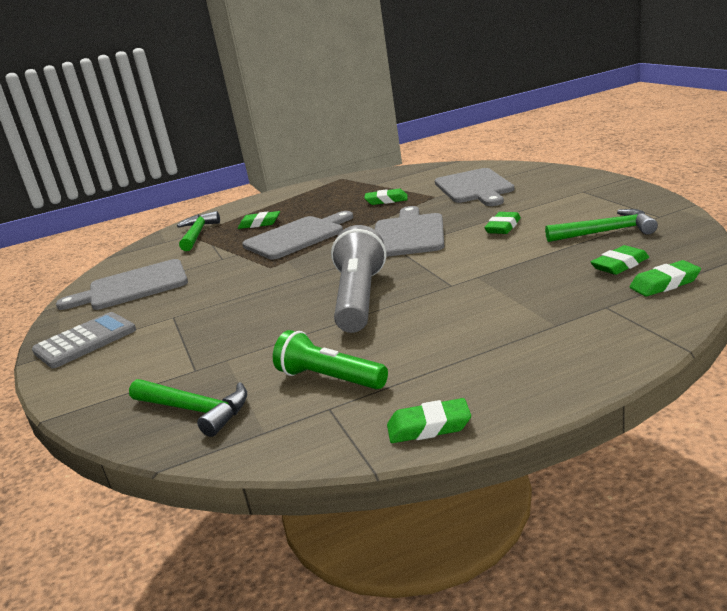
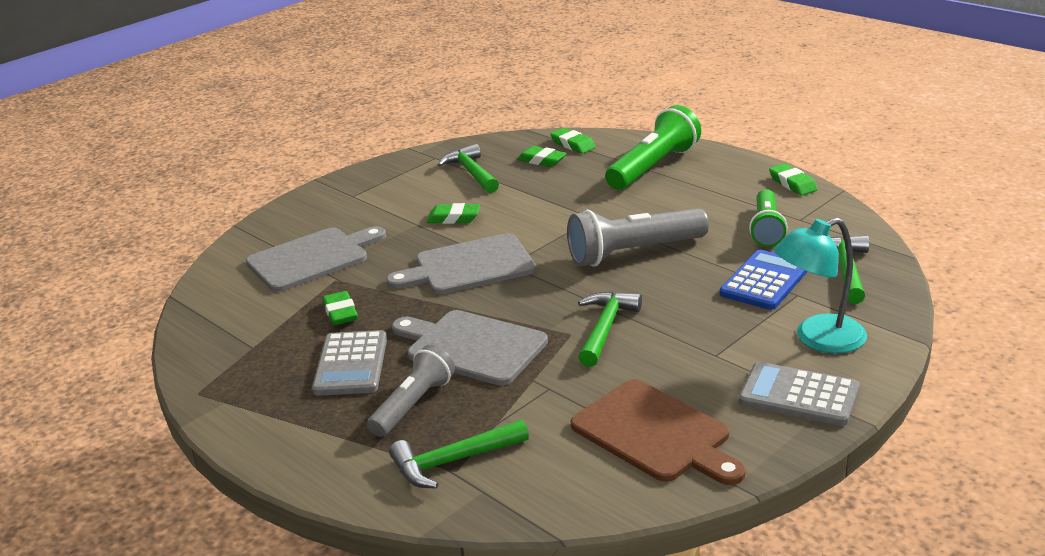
camera: 115 degrees left, 5 degrees up
grey cutting board [56,259,188,310] -> brown cutting board [571,379,746,485]
green eraser [238,211,280,229] -> grey flashlight [367,345,455,437]
none -> grey calculator [312,330,387,396]
none -> green hammer [578,291,642,367]
none -> green flashlight [605,105,701,190]
none -> blue calculator [720,250,808,310]
none -> turquoise lamp [774,218,867,354]

